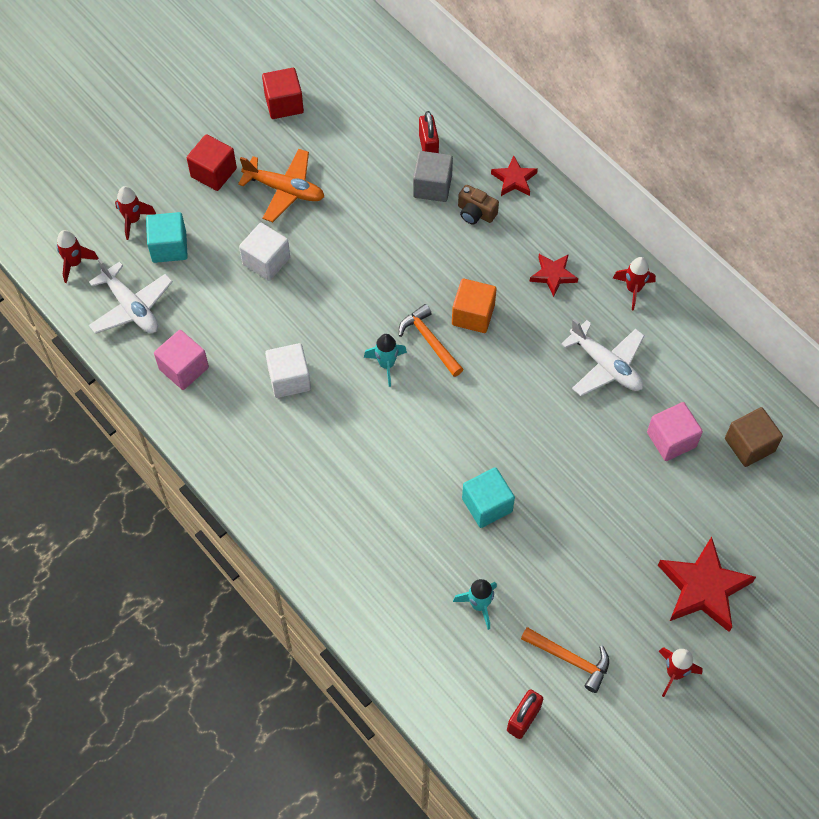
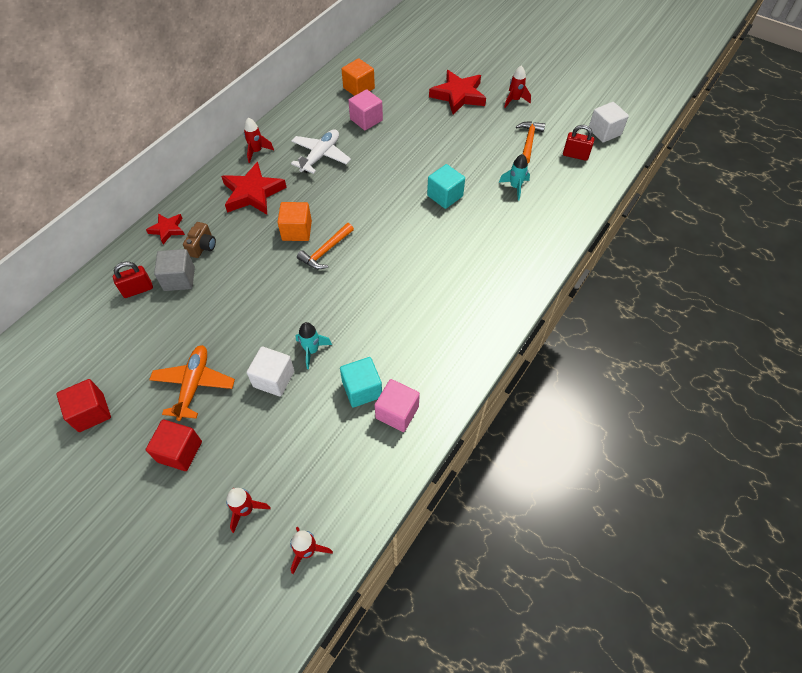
camera: 105 degrees left, 5 degrees down
white plane [89,258,173,334] -> none
turquoise cube [146,212,188,263] -> turquoise cube moved to [340,357,382,407]
white cube [265,343,311,398] -> white cube moved to [589,102,629,143]
turquoise rocket [364,334,407,387] -> turquoise rocket moved to [296,322,332,369]
red star [530,254,578,297] -> red star [221,162,287,214], size x1.80
brown cube [725,407,783,467] -> orange cube [342,58,375,96]

